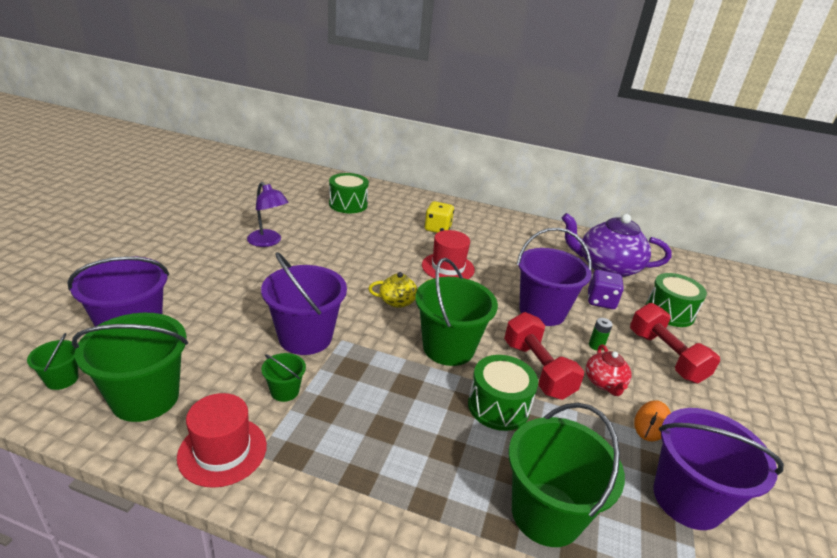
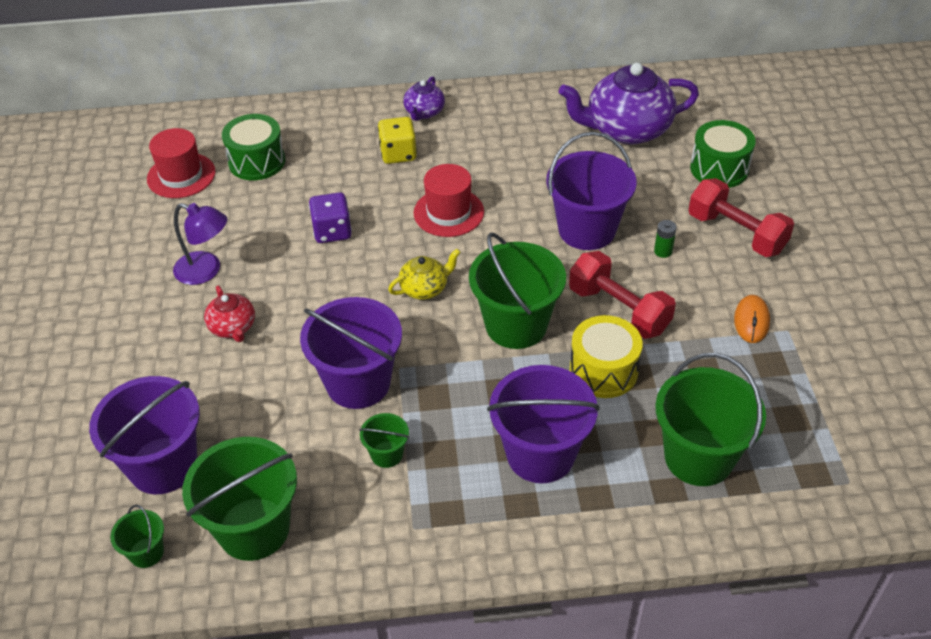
camera: 20 degrees left, 15 degrees up
red hat [177,393,267,488] -> red hat moved to [147,128,215,198]
green drum [468,355,538,431] -> yellow drum [570,315,643,398]
red teapot [586,344,631,396] -> red teapot moved to [204,286,255,342]
purple dice [588,270,624,309] -> purple dice moved to [309,192,352,243]
purple bucket [654,408,784,530] -> purple bucket moved to [487,365,600,483]
none -> purple teapot [403,76,445,121]

